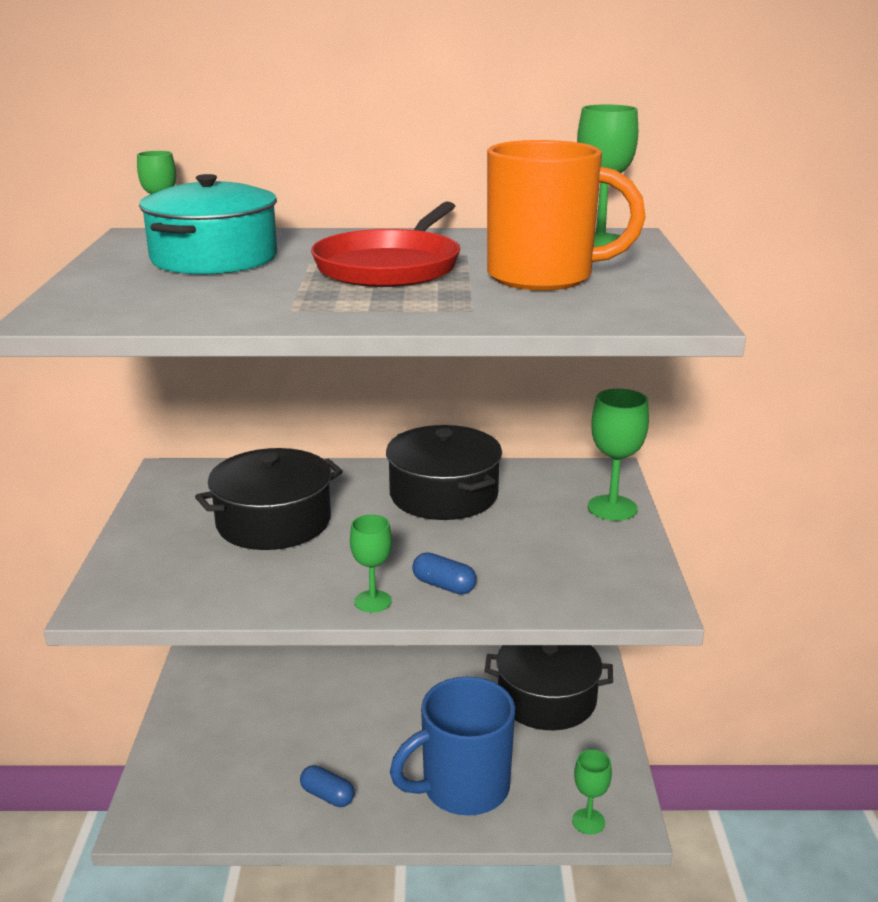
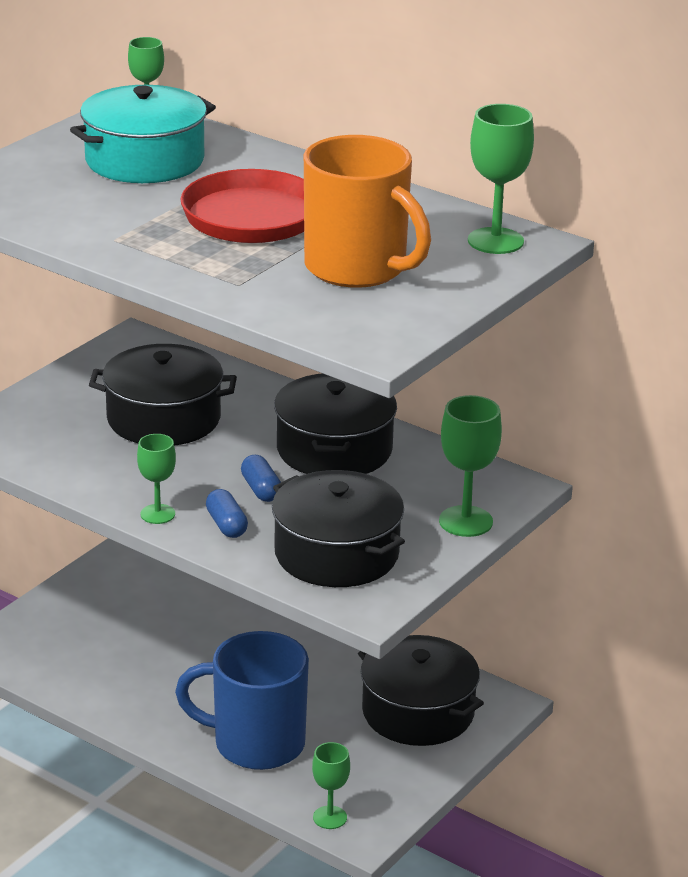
camera: 35 degrees right, 5 degrees up
blue capsule [300,765,355,807] -> blue capsule moved to [241,455,281,502]
none -> black pot [272,470,405,587]

